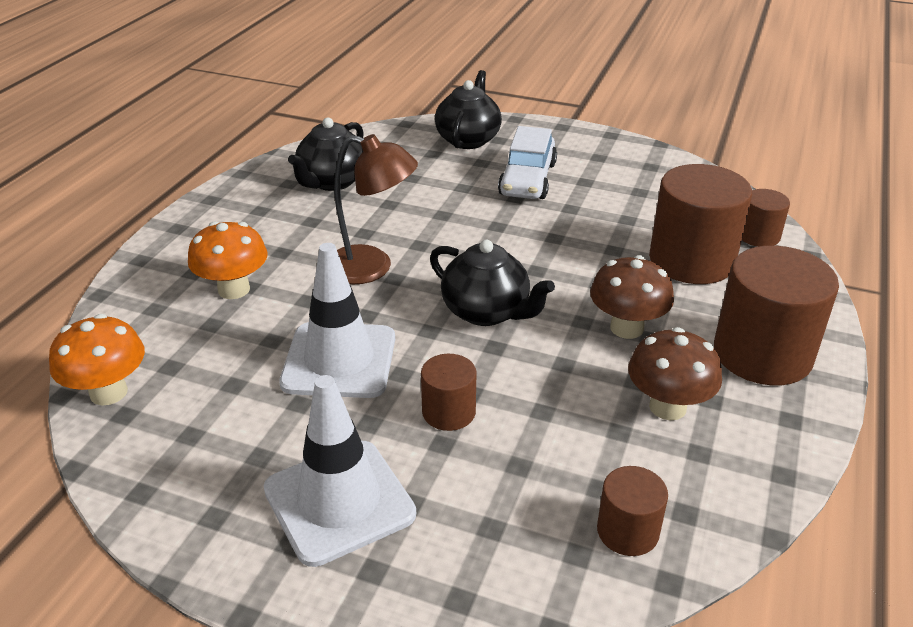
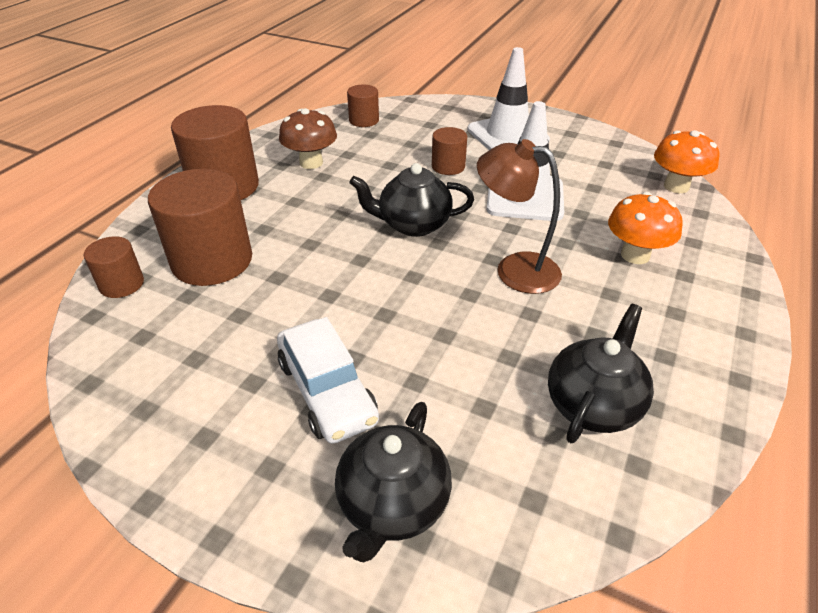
camera: 175 degrees left, 5 degrees up
black teapot [430,240,555,326] -> black teapot turned 45 degrees counterclockwise [350,163,474,237]
white car [498,126,557,199] -> white car turned 135 degrees clockwise [277,317,379,443]
brown mushroom [590,255,674,339] -> none

